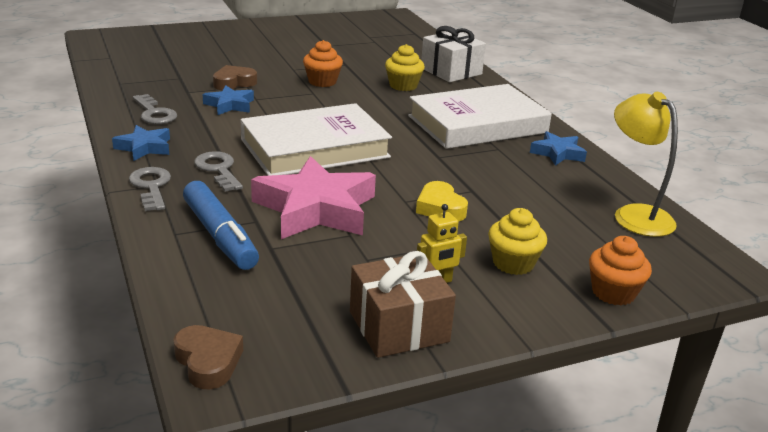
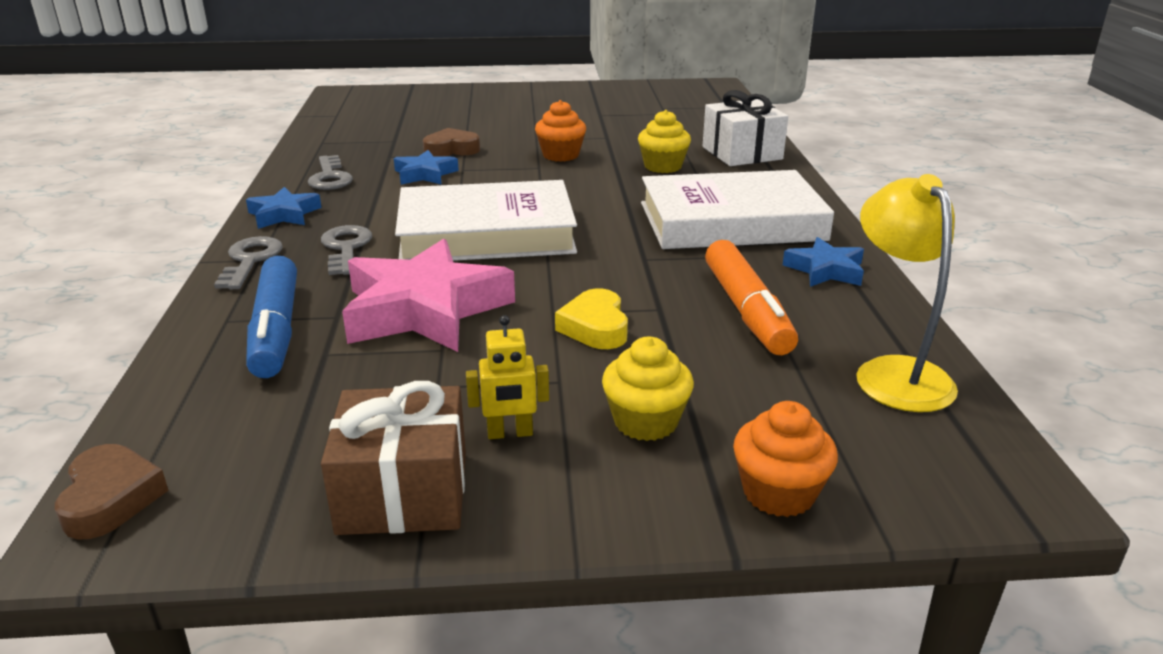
camera: 20 degrees right, 0 degrees up
none -> orange marker [705,240,798,355]

